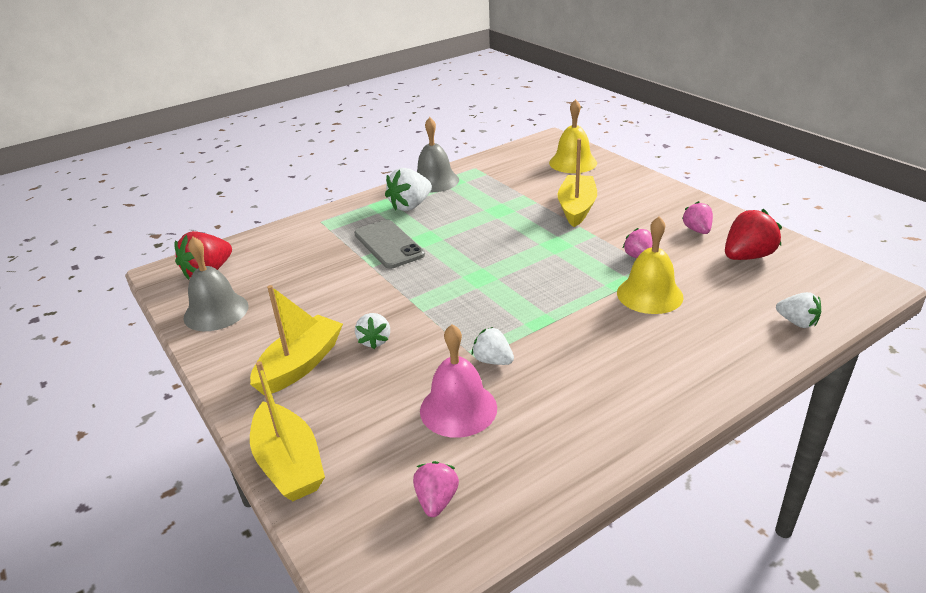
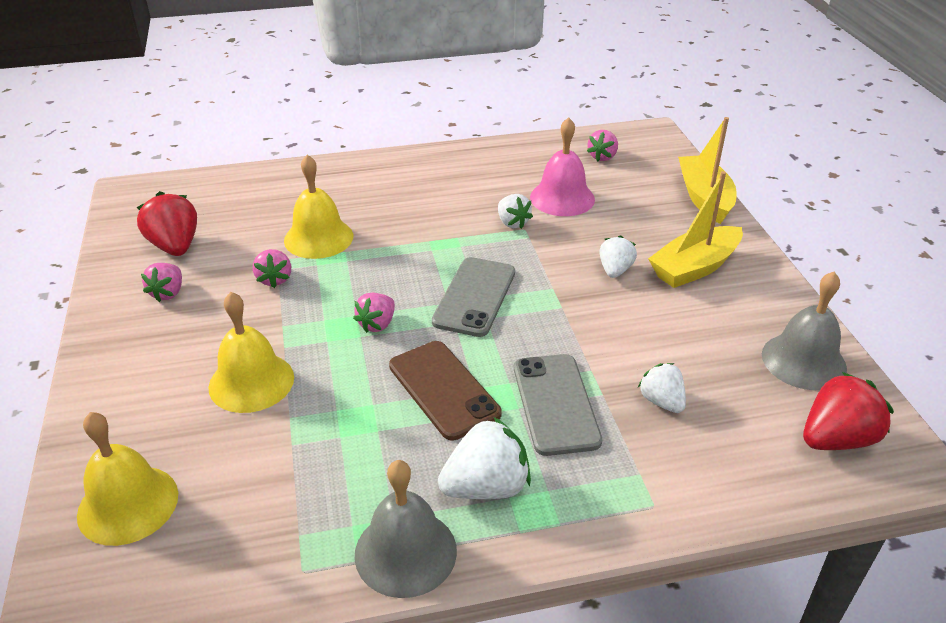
camera: 160 degrees left, 5 degrees up
yellow boat [558,138,597,227] -> yellow bell [208,292,294,413]
red strawberry [725,209,782,260] -> red strawberry turned 75 degrees clockwise [136,191,197,256]
white strawberry [776,292,821,328] -> white strawberry moved to [638,363,686,413]
none -> pink strawberry [353,293,395,333]
none -> brown phone [389,341,502,440]
none -> grey phone [432,257,515,337]

